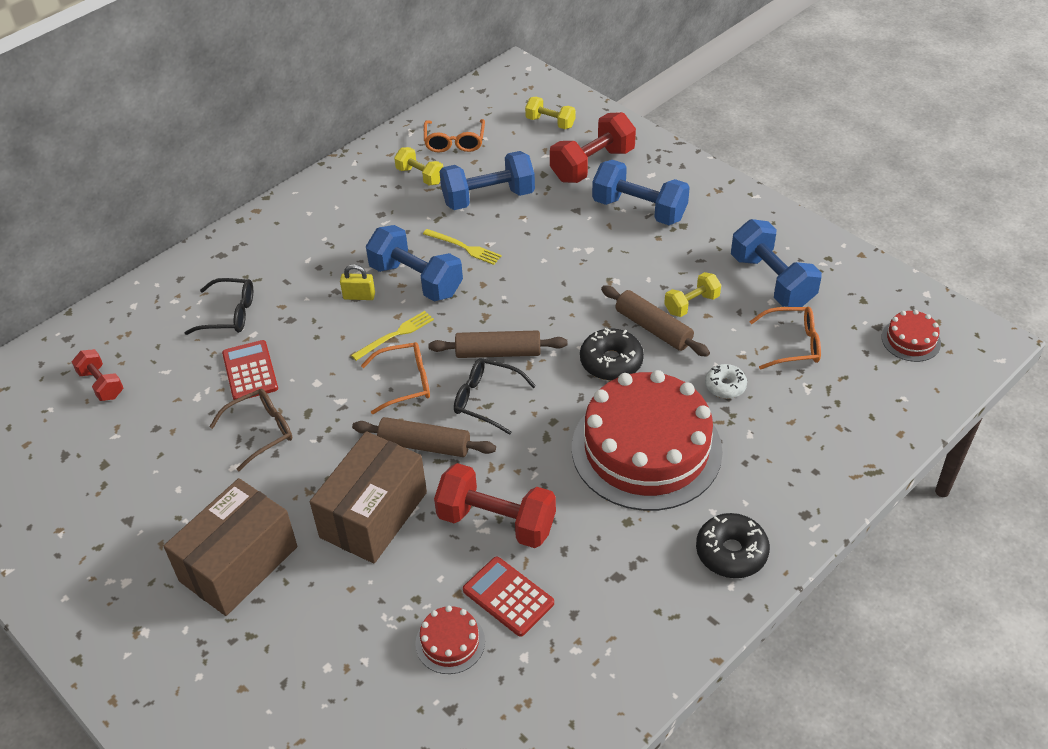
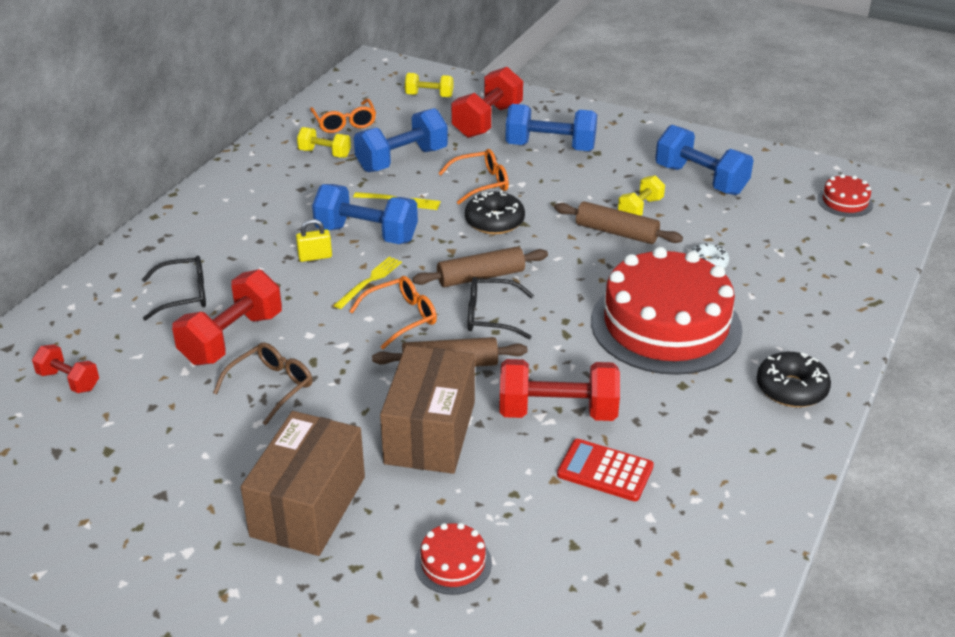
camera: 20 degrees left, 10 degrees down
red calculator [222,340,278,400] -> red dumbbell [172,269,282,365]
red cake [415,606,485,674] -> red cake moved to [415,523,492,595]
black donut [580,328,644,381] -> black donut moved to [465,190,525,234]
orange glasses [749,307,821,370] -> orange glasses moved to [438,149,509,204]

